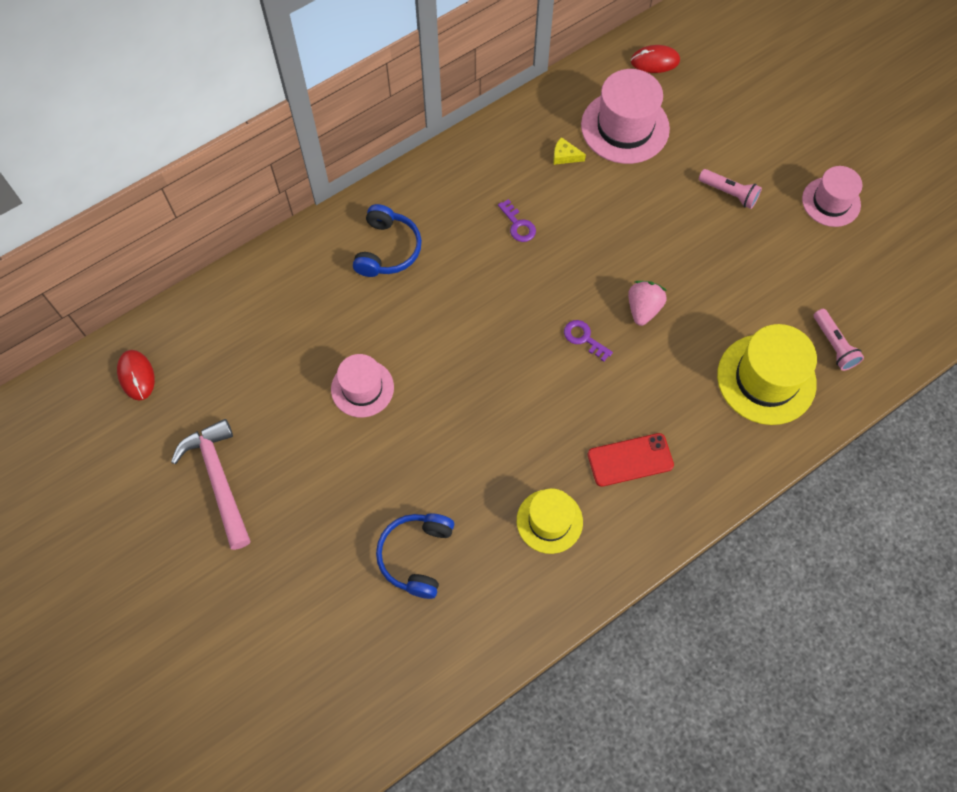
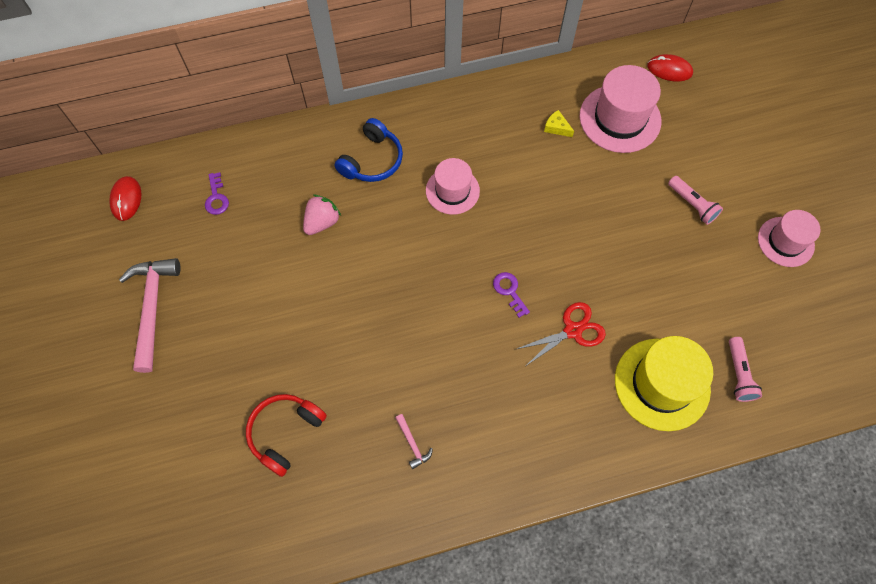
camera: 20 degrees right, 0 degrees up
pink hat [331,354,394,417] -> pink hat moved to [426,158,480,215]
blue headphones [376,514,454,599] -> red headphones [246,394,327,477]
purple key [498,199,536,242] -> purple key moved to [205,172,229,215]
yellow hat [517,489,583,554] -> pink hammer [395,414,433,469]
red phone [588,433,674,487] -> none
pink strawberry [628,281,667,326] -> pink strawberry moved to [303,195,341,235]
none -> red scissors [517,302,606,366]

